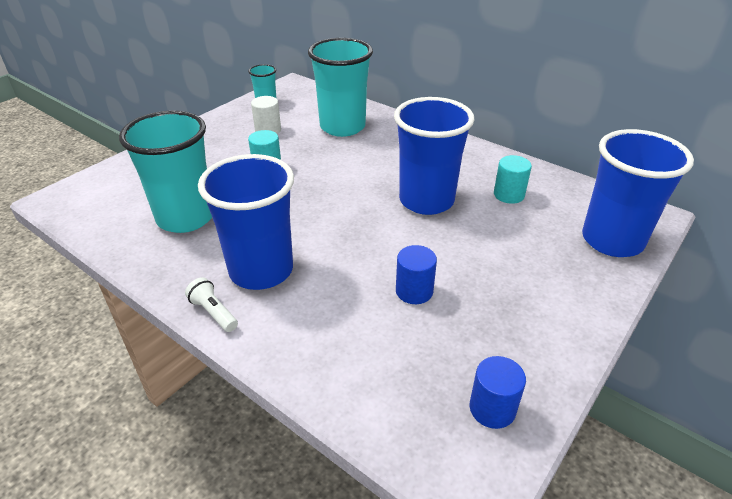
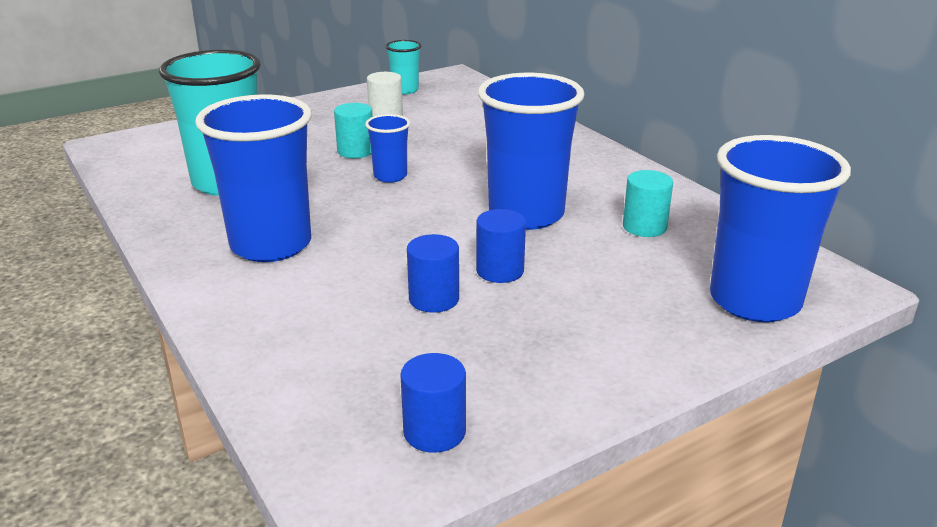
camera: 20 degrees right, 10 degrees down
white flashlight [185,277,238,332] -> none
turquoise cup [308,38,373,137] -> none
none -> blue cup [365,114,410,183]
none -> blue cylinder [476,209,526,283]

